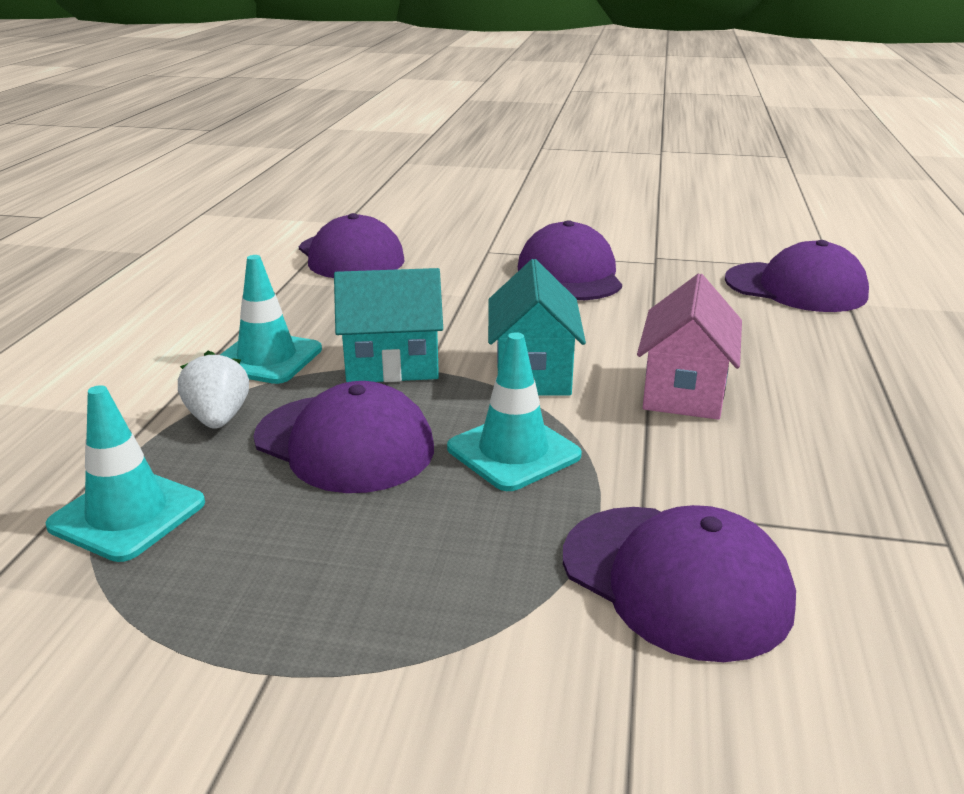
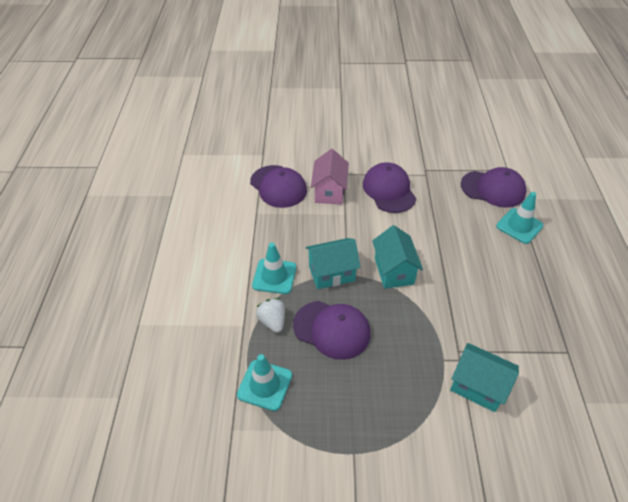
camera: 10 degrees left, 20 degrees up
turquoise traffic cone [447,332,582,491] -> turquoise traffic cone moved to [496,192,544,244]
purple cap [563,505,796,662] -> turquoise house [450,343,519,412]
pink house [637,274,742,420] -> pink house moved to [311,149,349,205]

